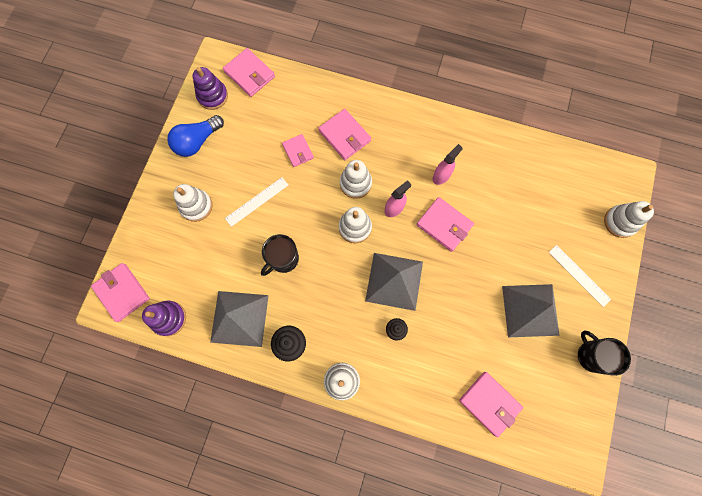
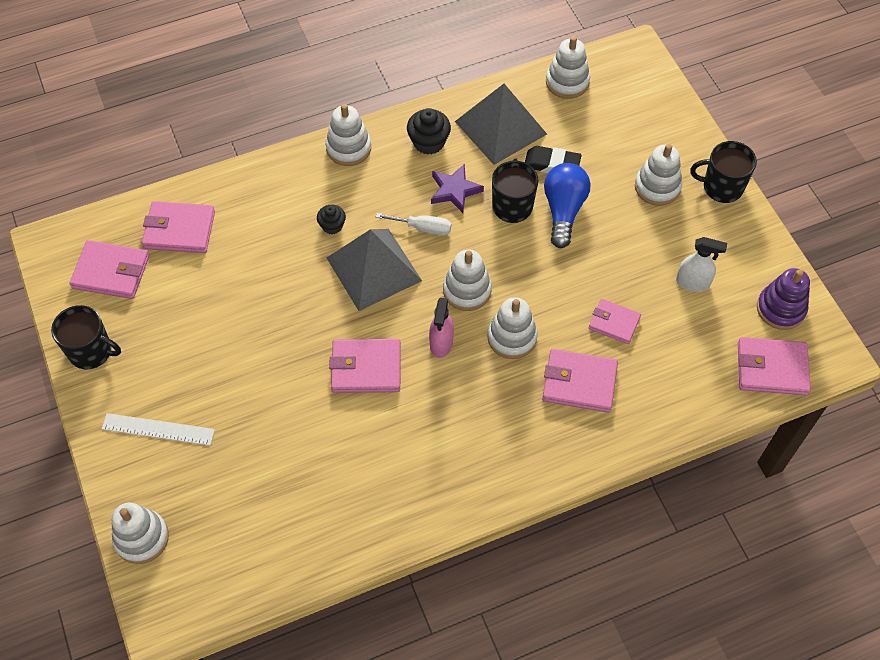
camera: 140 degrees right, 15 degrees down
pink wallet [91,263,150,322] -> pink wallet moved to [70,240,149,299]
purple stacking toy [142,301,186,336] -> white stacking toy [546,36,590,99]
blue light bulb [167,115,224,157] -> blue light bulb moved to [544,163,590,248]
white ruler [225,177,288,227] -> none
pink spray bottle [433,144,463,185] -> none
grey pyramid [502,284,560,337] -> none
none -> white screwdriver [376,213,451,236]
none -> purple star [431,164,484,213]
none -> black eraser [525,146,582,173]
none -> white spray bottle [676,237,727,292]
none -> black mug [690,141,757,203]

